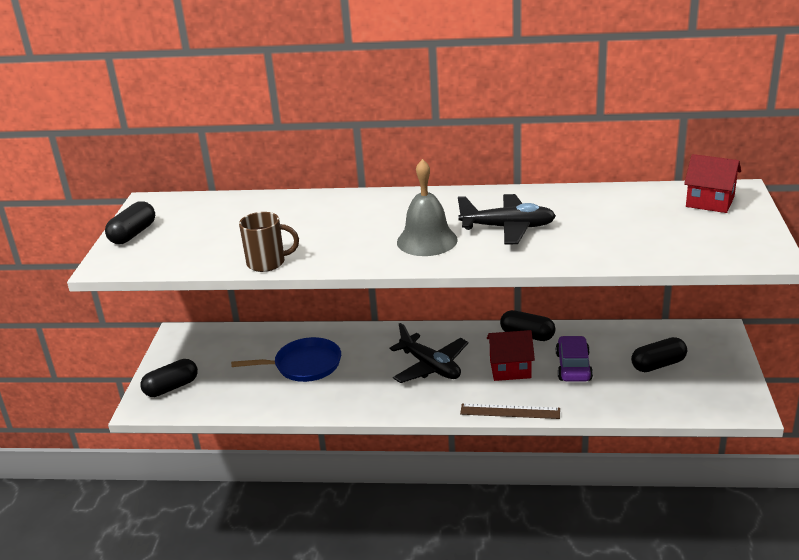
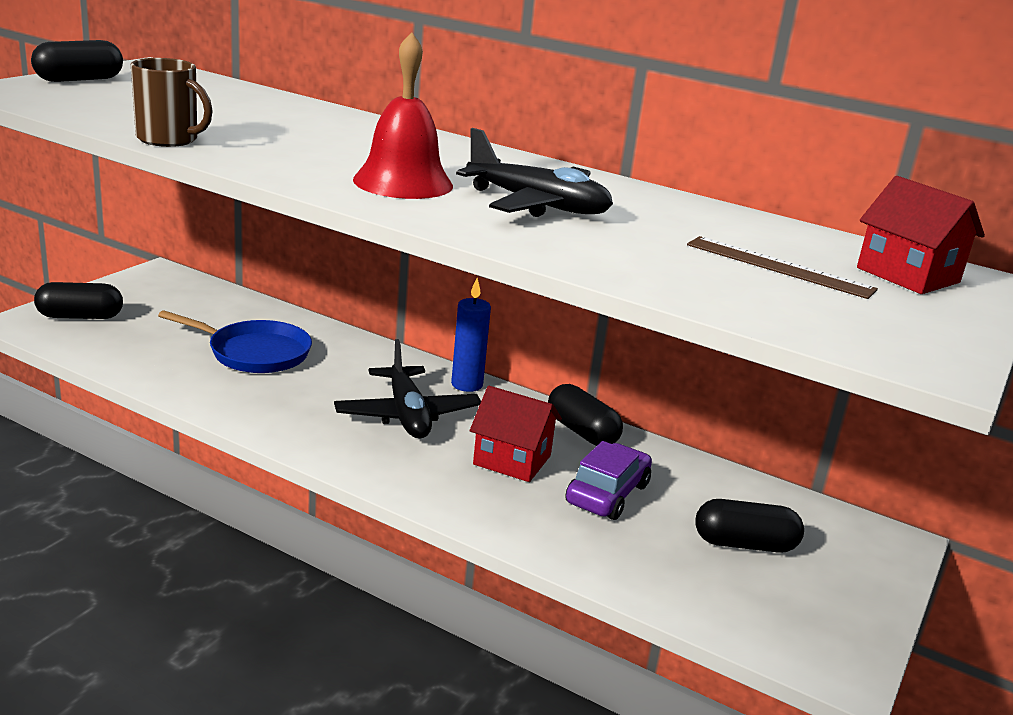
camera: 20 degrees right, 5 degrees down
grey bell [397,159,458,256] -> red bell [353,32,453,199]
brown ruler [460,404,560,419] -> brown ruler moved to [687,236,878,299]
none -> blue candle [451,278,491,392]

